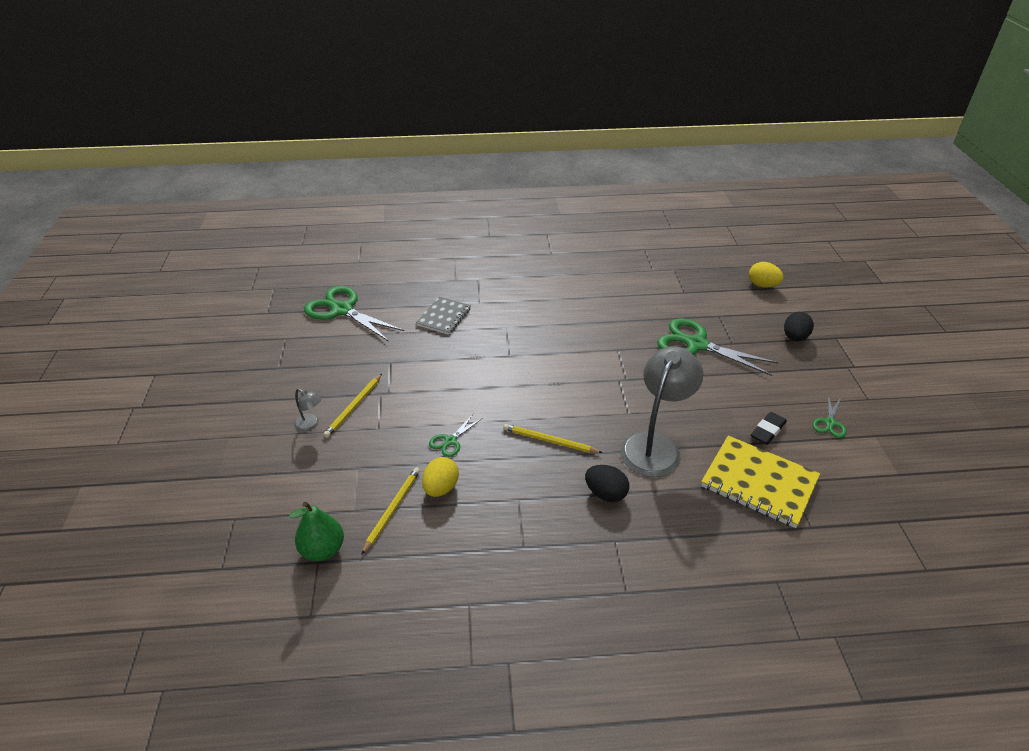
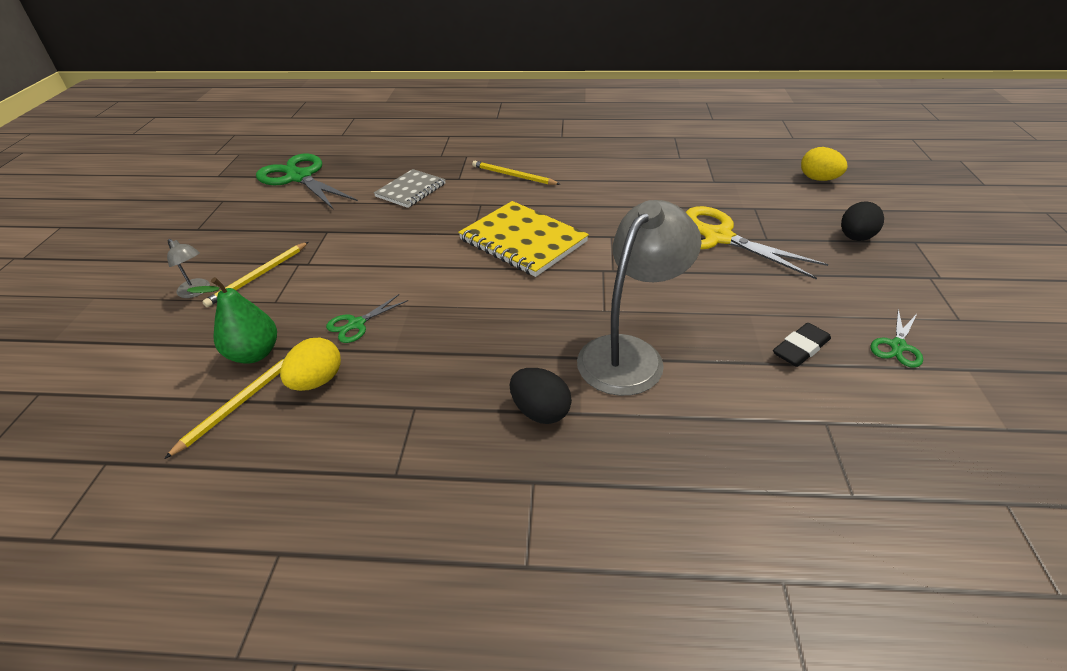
camera: 10 degrees right, 0 degrees up
green pear [289,502,344,561] -> green pear moved to [187,277,277,364]
yellow pencil [503,424,603,453] -> yellow pencil moved to [472,161,560,185]
green scissors [657,318,779,376] -> yellow scissors [686,206,829,280]
yellow notebook [701,436,820,528] -> yellow notebook moved to [458,201,589,277]

